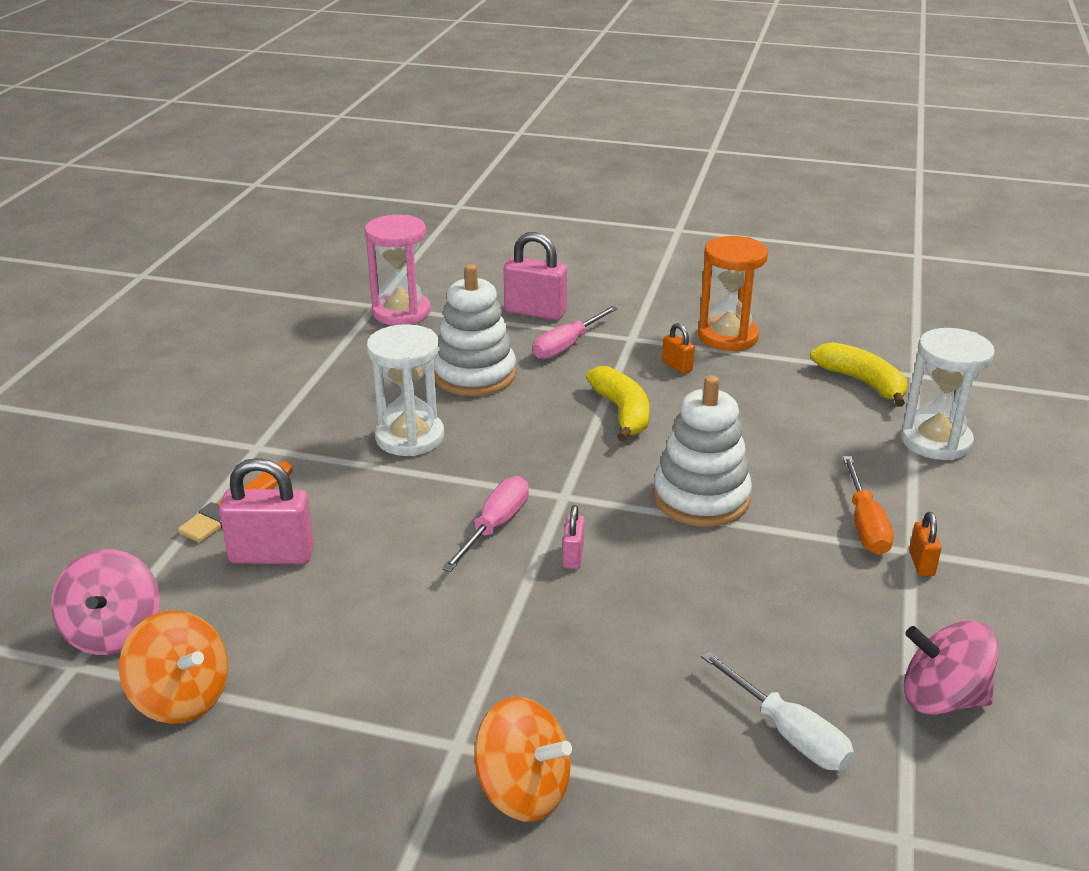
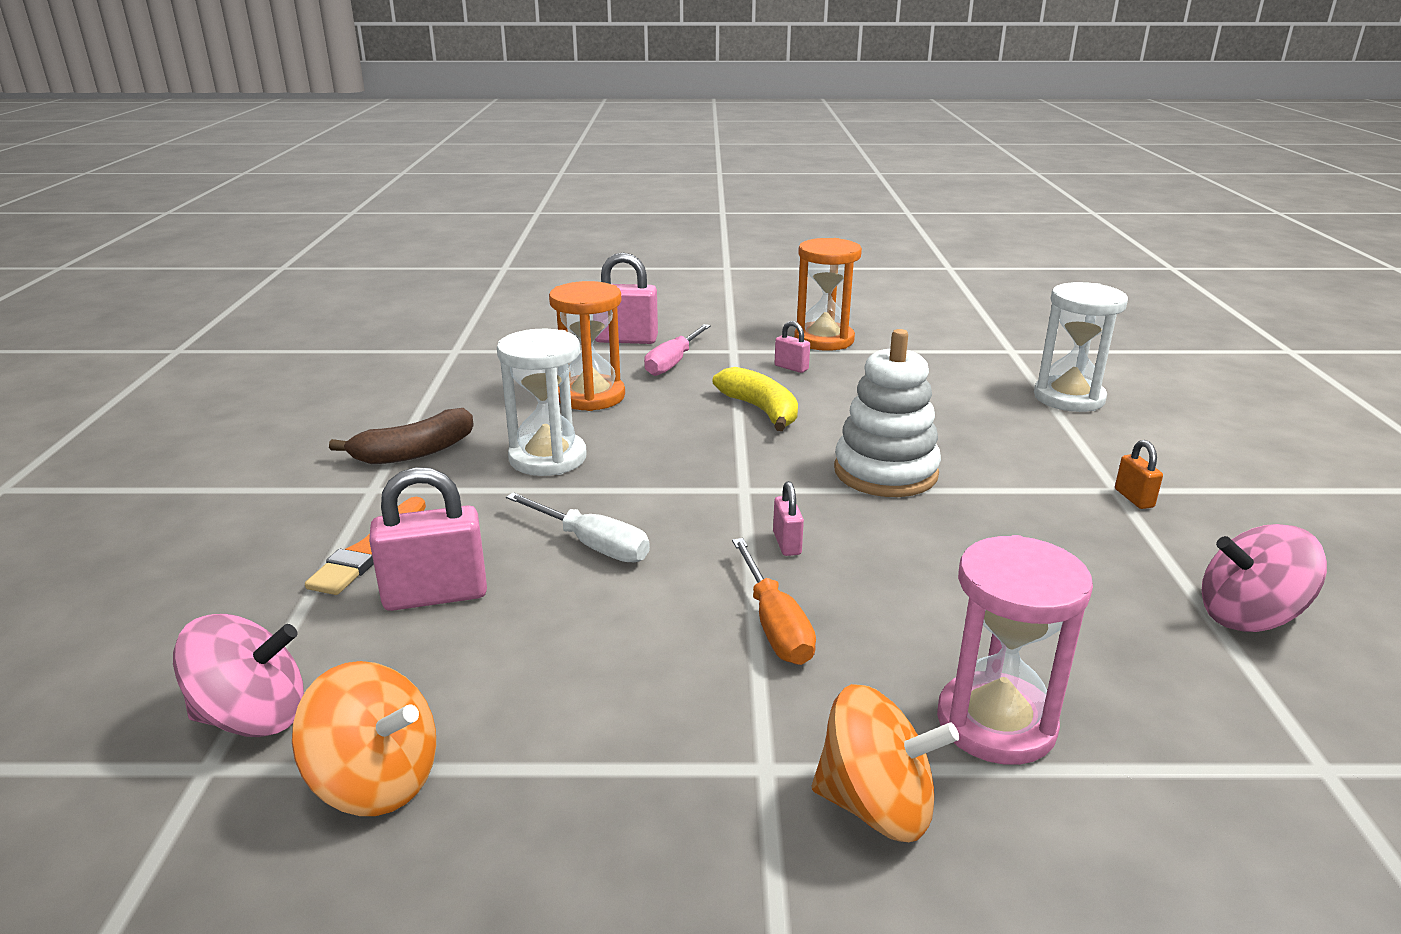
camera: 15 degrees left, 5 degrees down
pink spinning top [51,549,160,655] -> pink spinning top turned 75 degrees counterclockwise [173,614,304,737]
pink hourglass [365,215,430,325] -> pink hourglass moved to [937,535,1093,765]
white stacking toy [434,264,516,396] -> orange hourglass [549,281,625,411]
pink screwdriver [442,476,529,572] -> none
orange padlock [662,323,695,374] -> pink padlock [775,321,810,373]
white screwdriver [701,651,854,770] -> white screwdriver moved to [506,492,650,563]
yellow banana [810,342,907,407] -> none
orange screwdriver [843,456,894,555] -> orange screwdriver moved to [732,538,816,665]
none -> brown banana [329,408,474,464]

